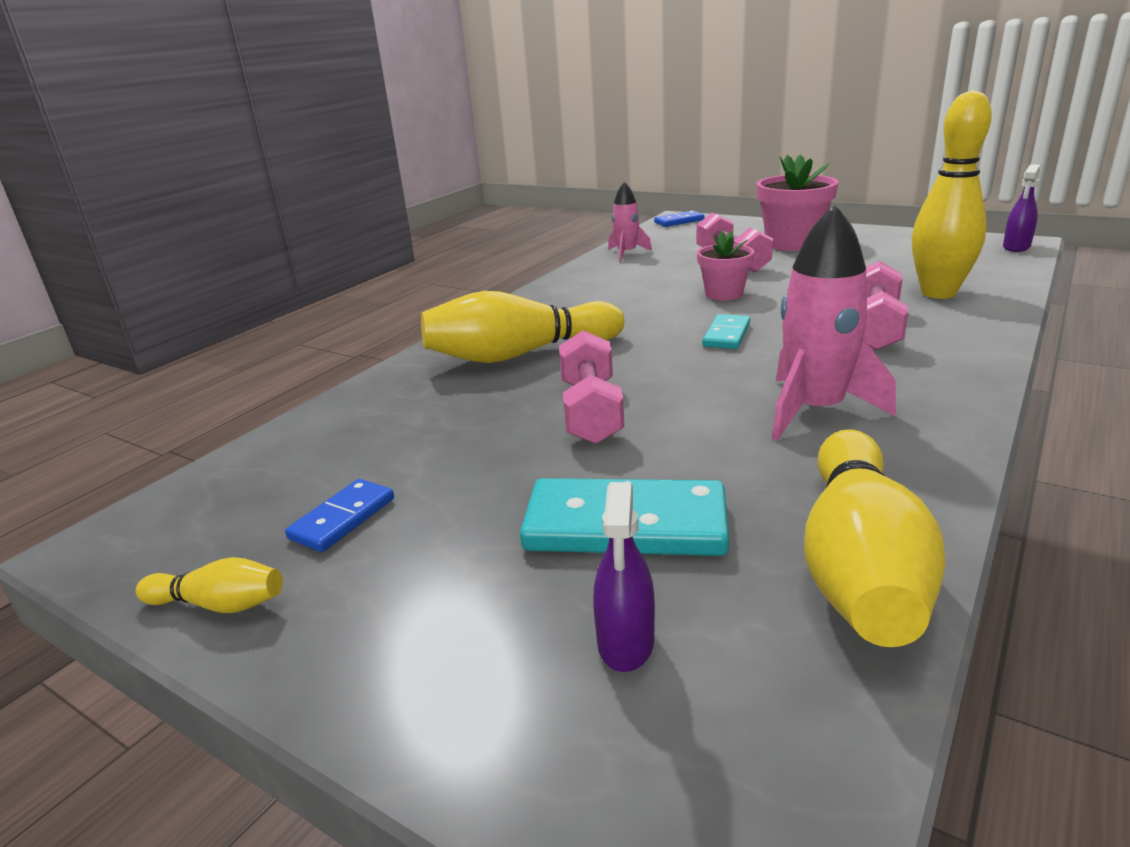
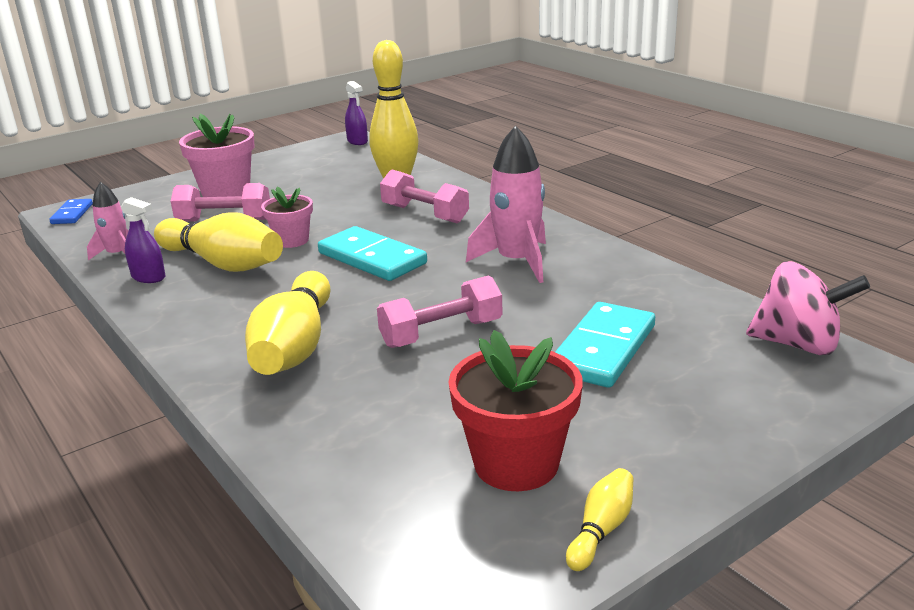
camera: 70 degrees left, 0 degrees up
blue domino [285,479,394,552] -> red flower pot [448,330,583,491]
pink dumbbell [559,330,624,444] -> pink dumbbell turned 45 degrees counterclockwise [377,275,503,348]
purple spray bottle [593,482,655,672] -> purple spray bottle moved to [121,197,165,283]
turquoise domino [703,314,750,349] -> turquoise domino [318,226,427,281], size x1.83
yellow bowling pin [804,429,945,647] -> yellow bowling pin moved to [154,212,283,272]
none -> pink spinning top [746,261,870,355]

